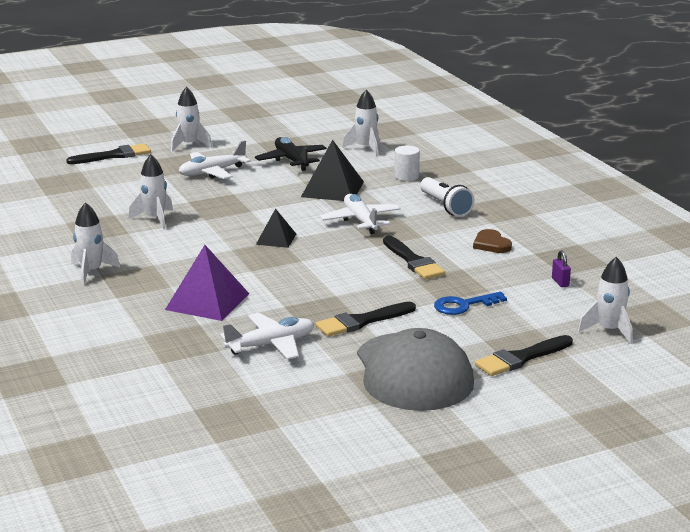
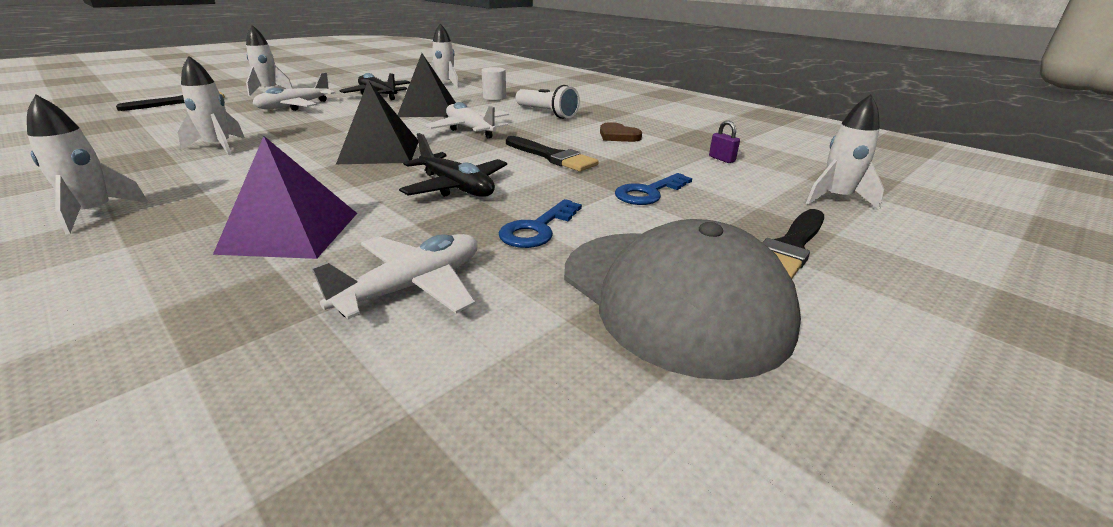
camera: 20 degrees left, 5 degrees up
black pyramid [256,208,296,248] -> black pyramid [336,80,418,164], size x1.71
black brush [315,302,416,337] -> blue key [499,199,582,248]
none -> black plane [399,133,507,197]

